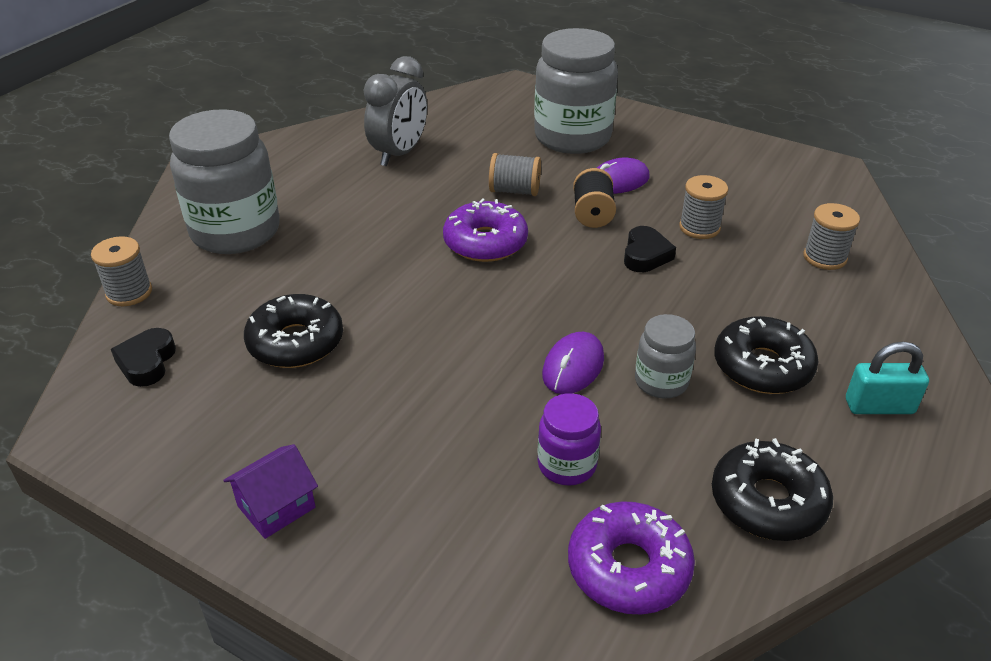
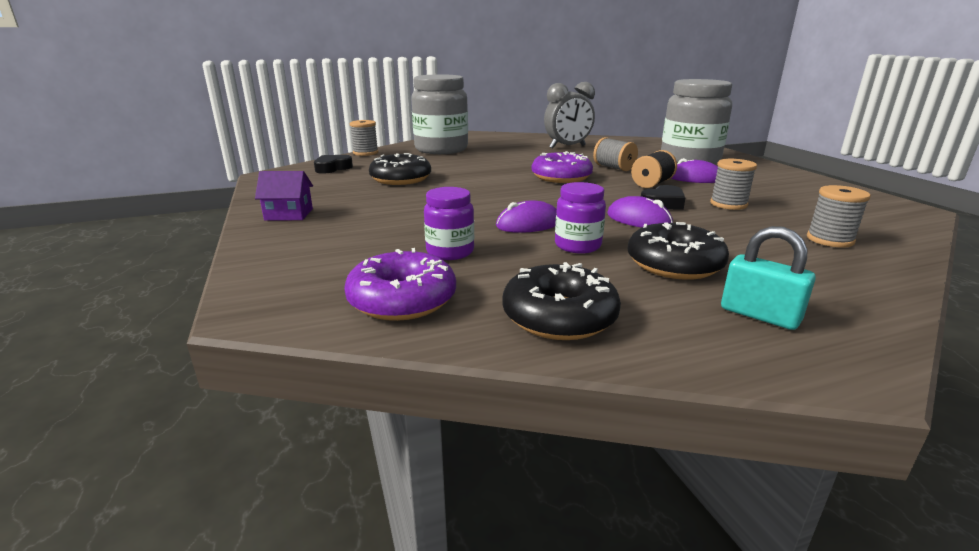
camera: 40 degrees right, 15 degrees down
grey jar [635,314,696,399] -> purple jar [555,182,606,254]
none -> purple mouse [607,196,673,228]

